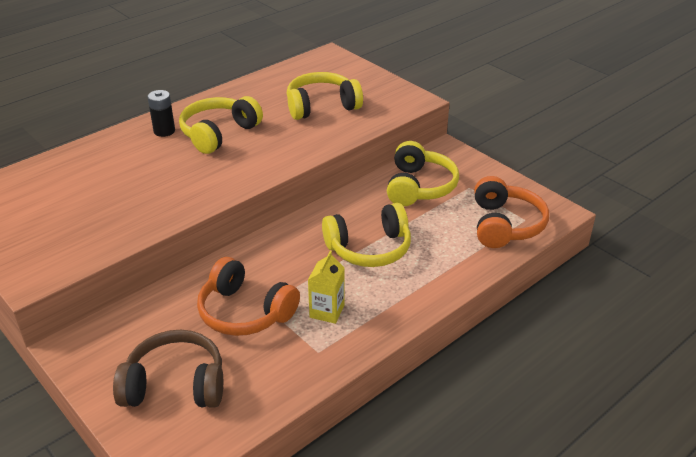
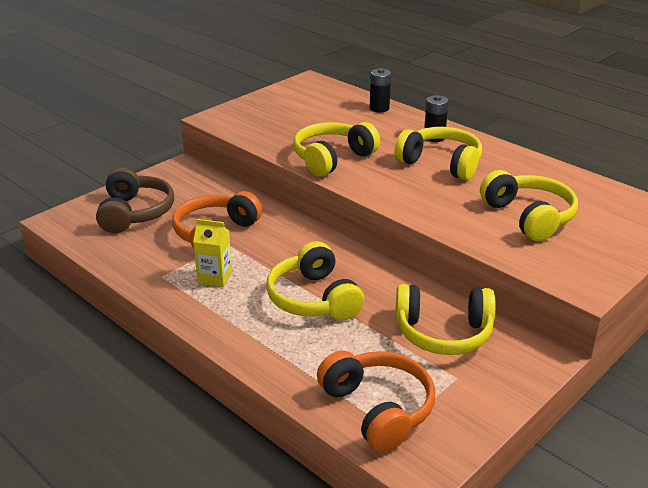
camera: 85 degrees right, 5 degrees down
orange headphones [474,176,549,248] -> orange headphones turned 120 degrees counterclockwise [317,350,435,453]
none -> yellow headphones [293,122,380,176]
none -> black battery [370,68,391,113]

